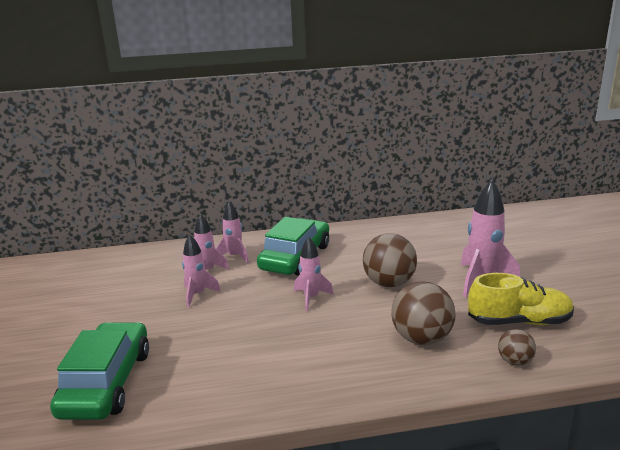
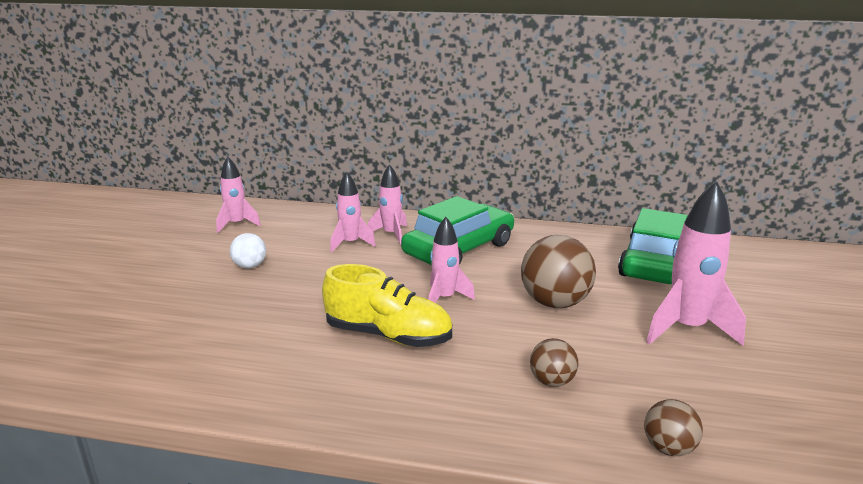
camera: 20 degrees right, 0 degrees up
green car [50,322,149,420] -> green car moved to [618,208,688,284]
pink rocket [182,235,221,307] -> pink rocket moved to [216,156,261,233]
brown ball [391,281,456,345] -> brown ball [530,338,578,387], size x0.54
yellow shoe [468,273,574,325] -> yellow shoe moved to [322,264,452,347]
none -> white ball [230,233,266,268]

